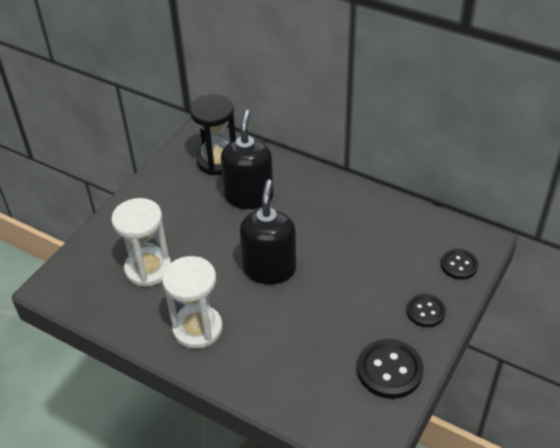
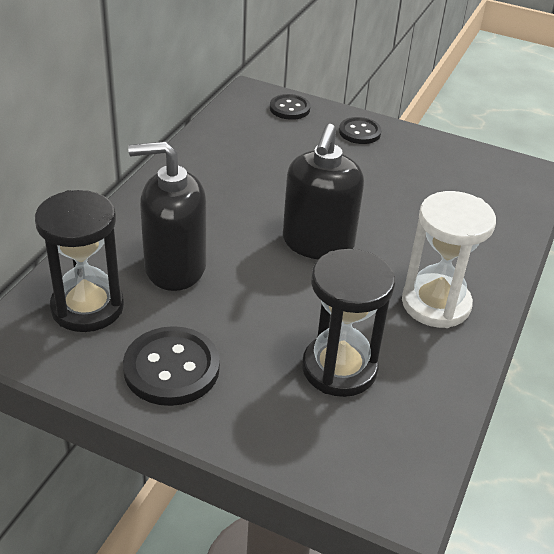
camera: 100 degrees left, 5 degrees down
white hourglass [111,198,171,287] -> black hourglass [302,249,395,397]
black soap dispenser [240,180,296,284] -> black soap dispenser turned 75 degrees counterclockwise [283,124,364,260]
black button [357,339,423,399] -> black button moved to [123,326,220,406]

